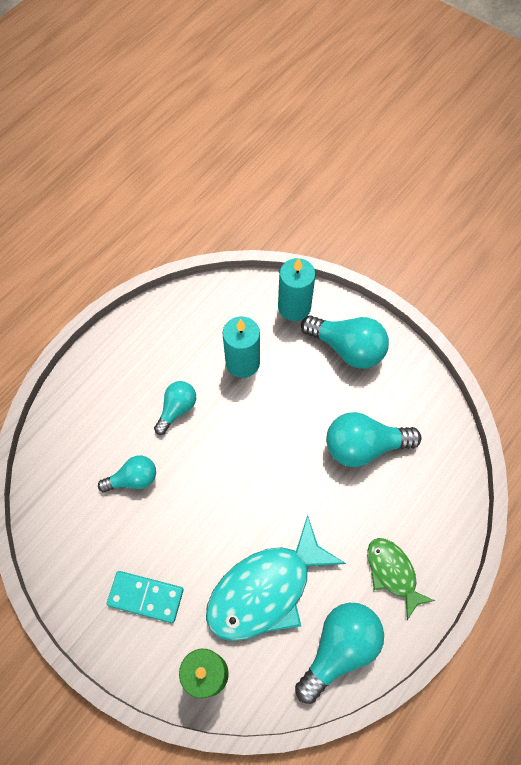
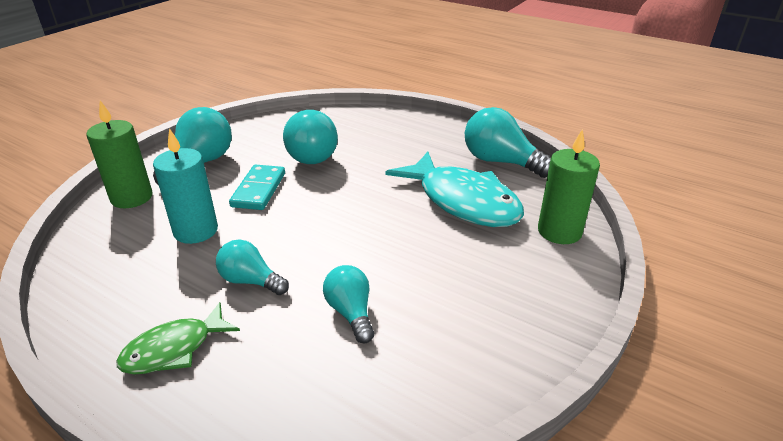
camera: 95 degrees left, 30 degrees down
turquoise domino [107,571,183,623] -> turquoise domino moved to [229,165,285,210]
turquoise candle [278,258,316,321] -> green candle [87,100,153,208]
green fish [367,538,435,620] -> green fish moved to [117,302,240,375]

